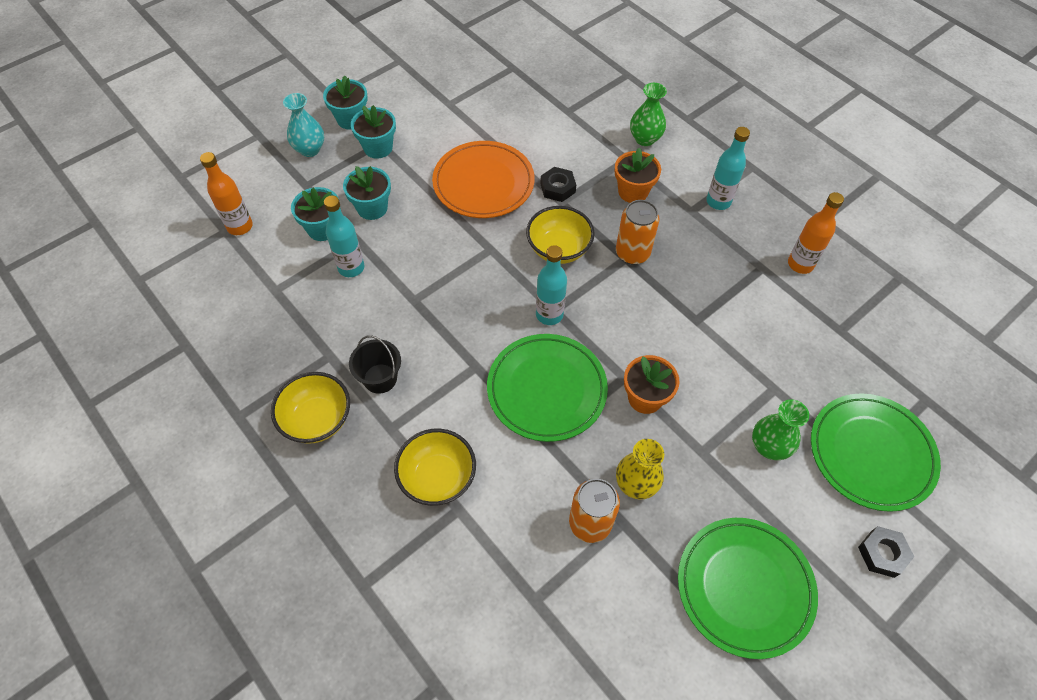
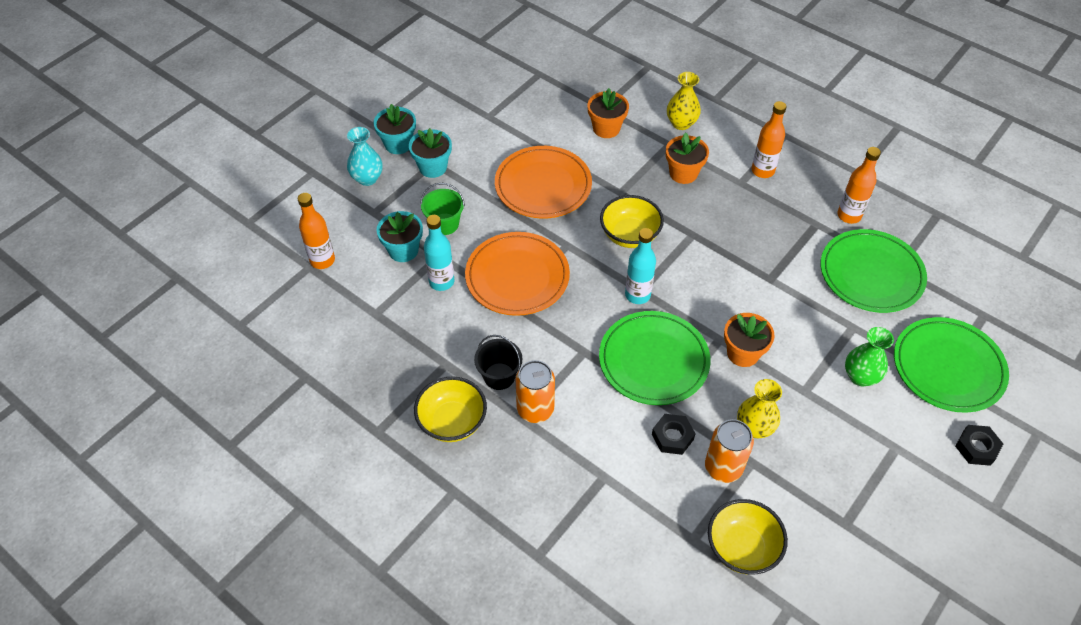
camera: 10 degrees left, 5 degrees down
turquoise flower pot [343,166,391,220] -> green bucket [420,183,465,235]
yellow bowl [394,429,476,506] -> yellow bowl moved to [708,499,788,574]
black nut [540,167,576,202] -> black nut moved to [652,414,696,455]
orange can [616,200,659,265] -> orange can moved to [516,360,555,423]
green vase [630,83,667,146] -> yellow vase [667,72,701,130]
green plate [678,518,818,659] -> green plate moved to [821,229,927,313]
turquoise bottle [706,127,750,210] -> orange bottle [751,101,787,178]
none -> orange plate [465,232,570,316]
none -> orange flower pot [587,88,629,138]

